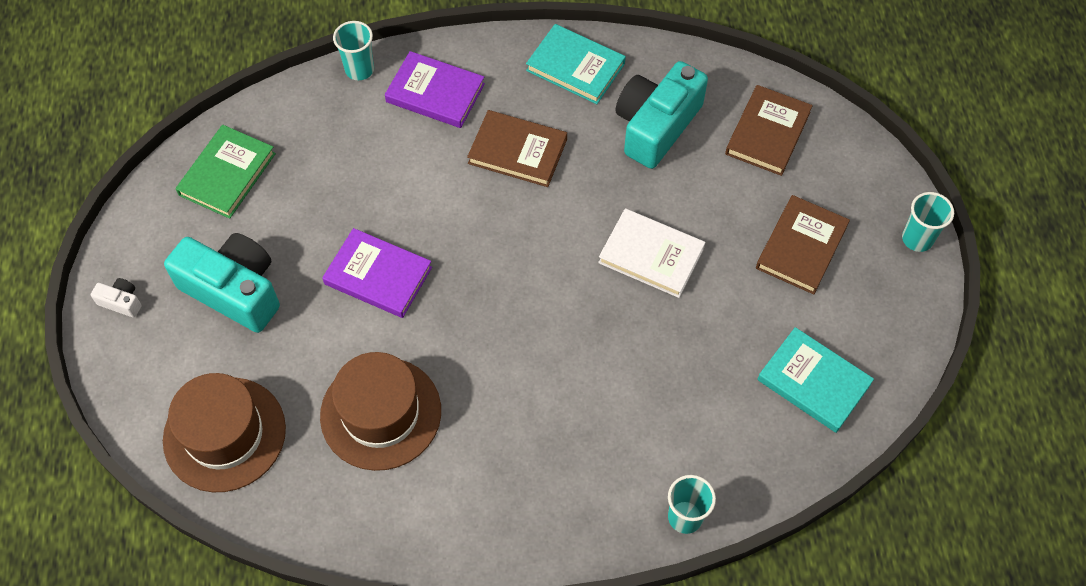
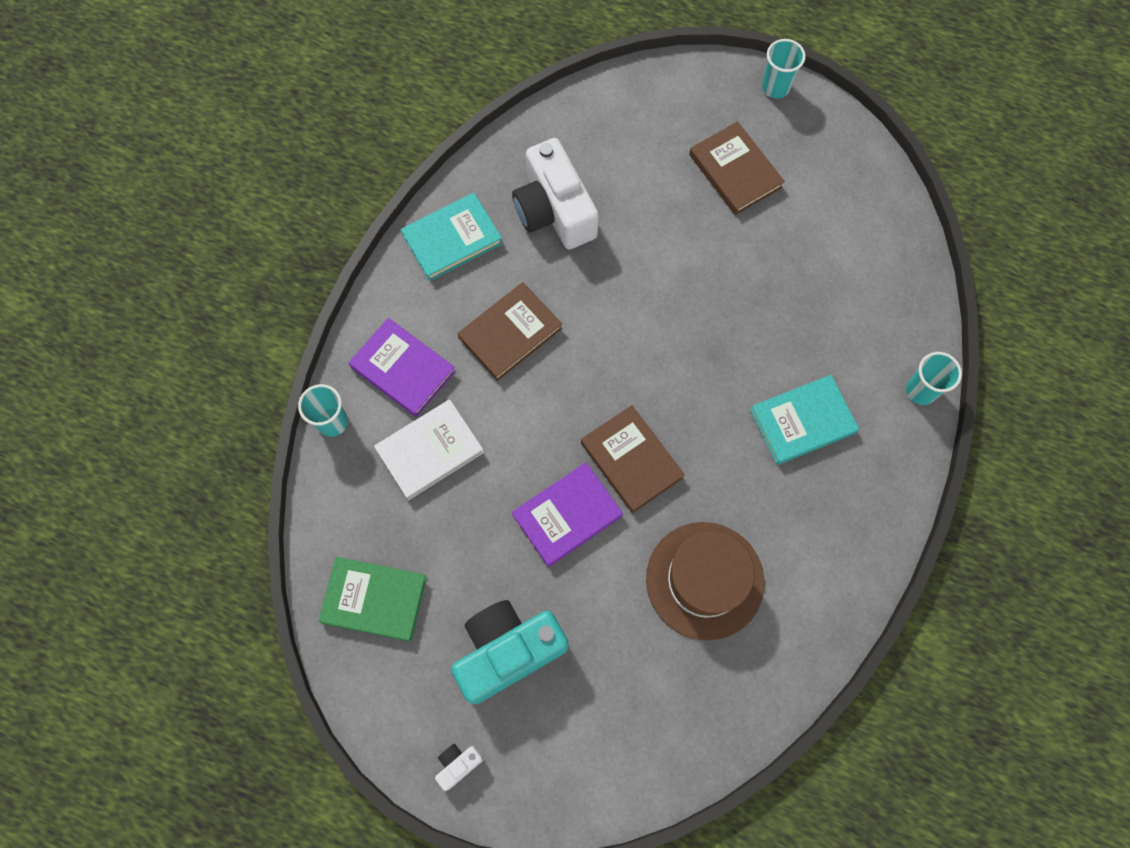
camera: 60 degrees left, 10 degrees up
brown hat [163,373,286,492] -> none
green book [175,125,276,219] -> green book turned 45 degrees counterclockwise [318,557,427,642]
purple book [385,51,485,128] -> purple book turned 75 degrees clockwise [348,318,456,417]
white book [598,208,705,298] -> white book moved to [374,399,484,500]
turquoise camera [616,61,708,169] -> white camera [512,138,599,249]
brown book [725,85,813,176] -> brown book moved to [581,405,685,513]
turquoise book [757,327,874,433] -> turquoise book moved to [750,375,859,465]

